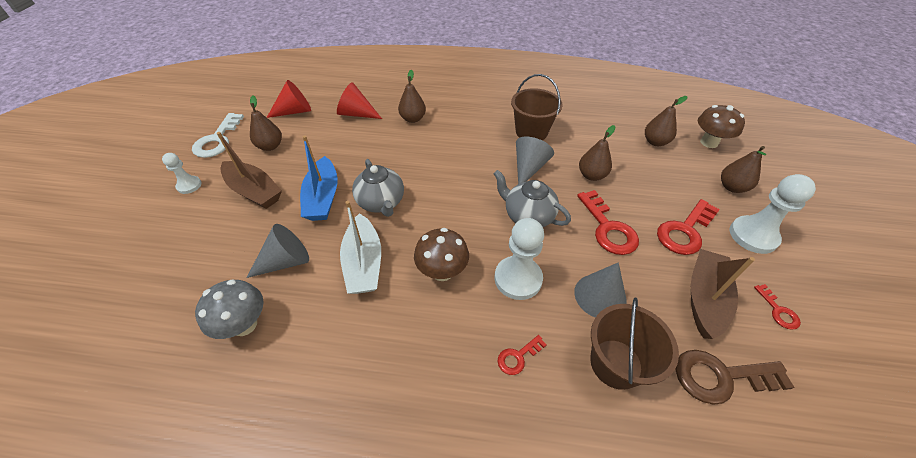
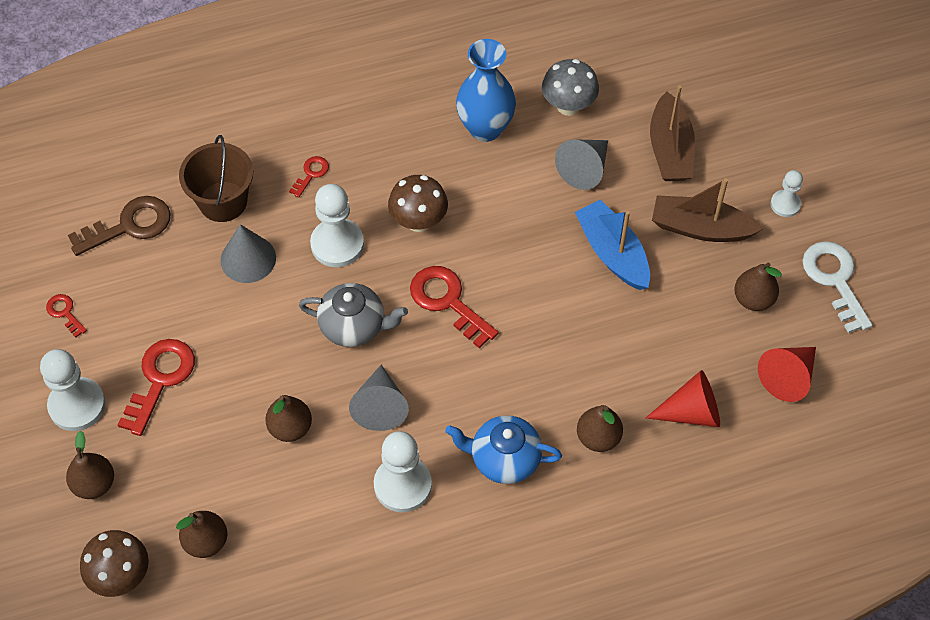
camera: 155 degrees right, 10 degrees up
white boat [340,201,381,294] -> none
grey teapot [352,159,404,217] -> none
brown bucket [511,74,563,140] -> white pawn [374,431,432,512]
red key [577,190,639,255] -> red key moved to [410,266,498,348]
brown boat [691,249,755,339] -> brown boat moved to [650,85,695,181]
none -> blue teapot [445,415,562,484]
none -> blue vase [456,39,516,142]

